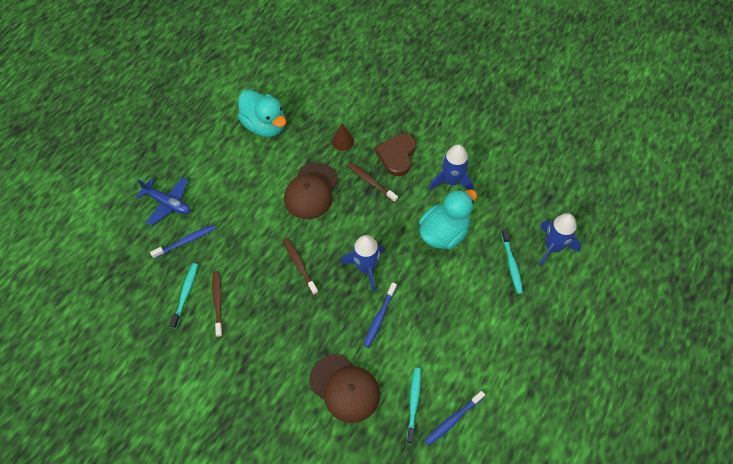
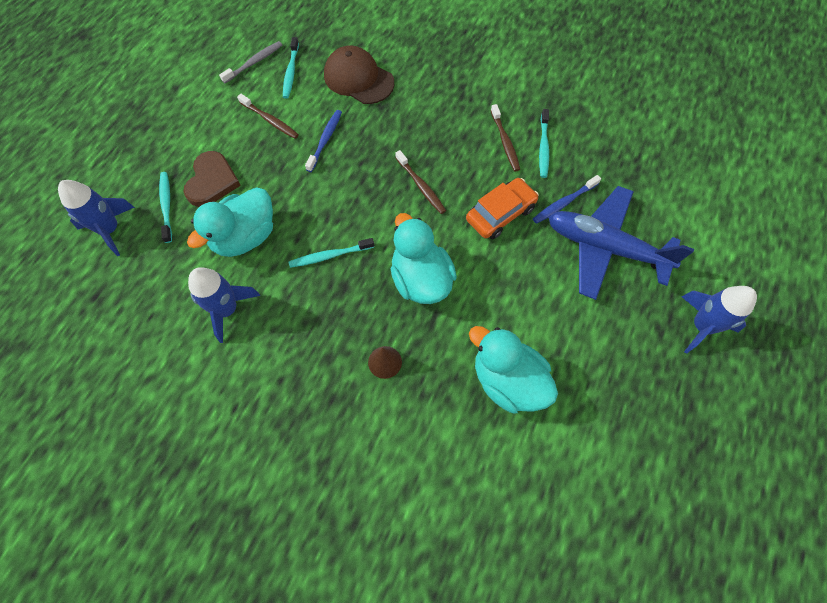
camera: 175 degrees right, 5 degrees up
blue plane [136,177,190,226] -> blue plane [548,186,694,300], size x1.67
brown cap [284,163,338,219] -> turquoise duck [391,213,457,304]
blue rocket [340,235,385,292] -> blue rocket moved to [682,286,757,354]
brown toothbrush [347,162,398,203] -> brown toothbrush moved to [237,94,299,139]
brown heart [375,133,416,176] -> brown heart moved to [183,151,241,207]
blue toothbrush [425,391,485,446] -> grey toothbrush [219,41,282,83]
none -> turquoise toothbrush [289,238,374,268]
none -> orange car [466,178,539,239]

